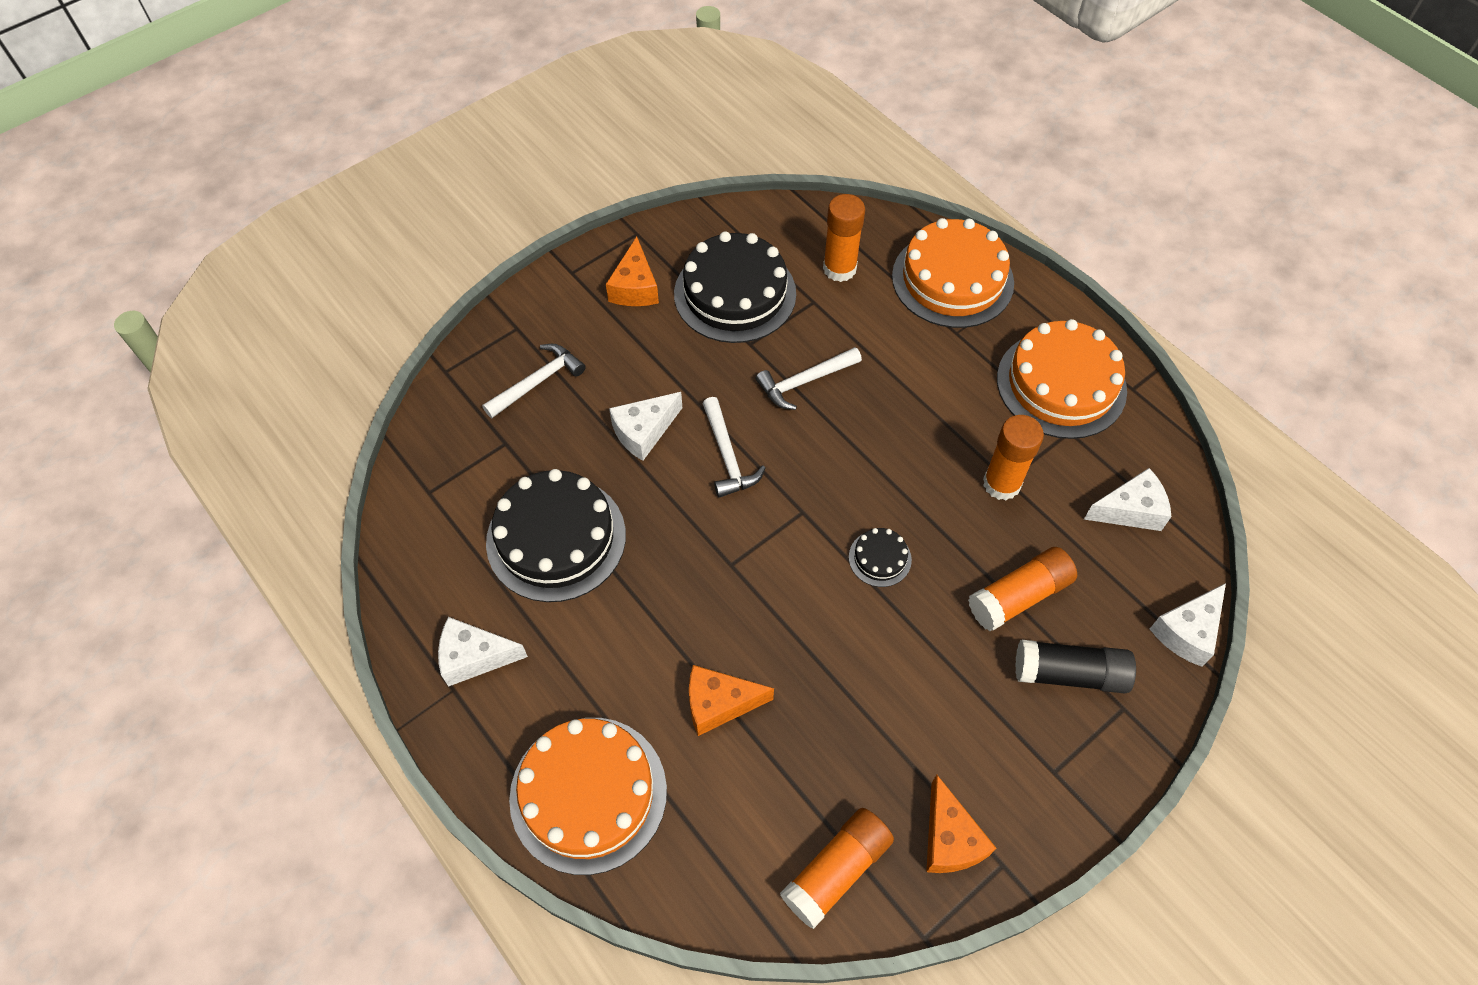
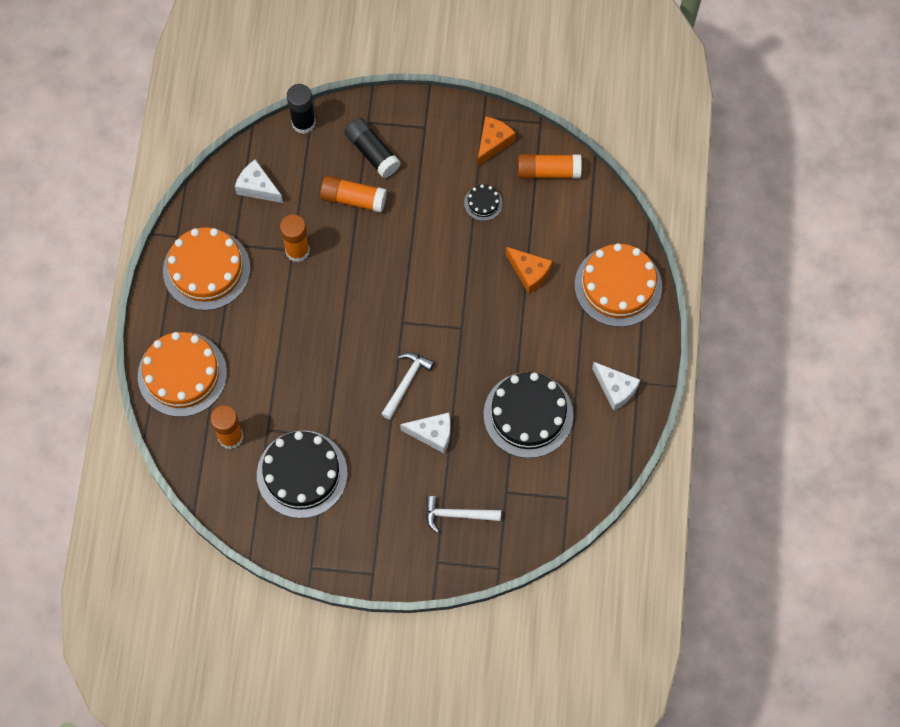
camera: 135 degrees left, 10 degrees up
orange cheese [606,237,659,306] -> none
white hammer [755,347,862,410] -> none
black cake [849,528,912,587] -> black cake moved to [464,184,503,221]
white cheese [1150,583,1226,667] -> black glue stick [287,84,316,134]

